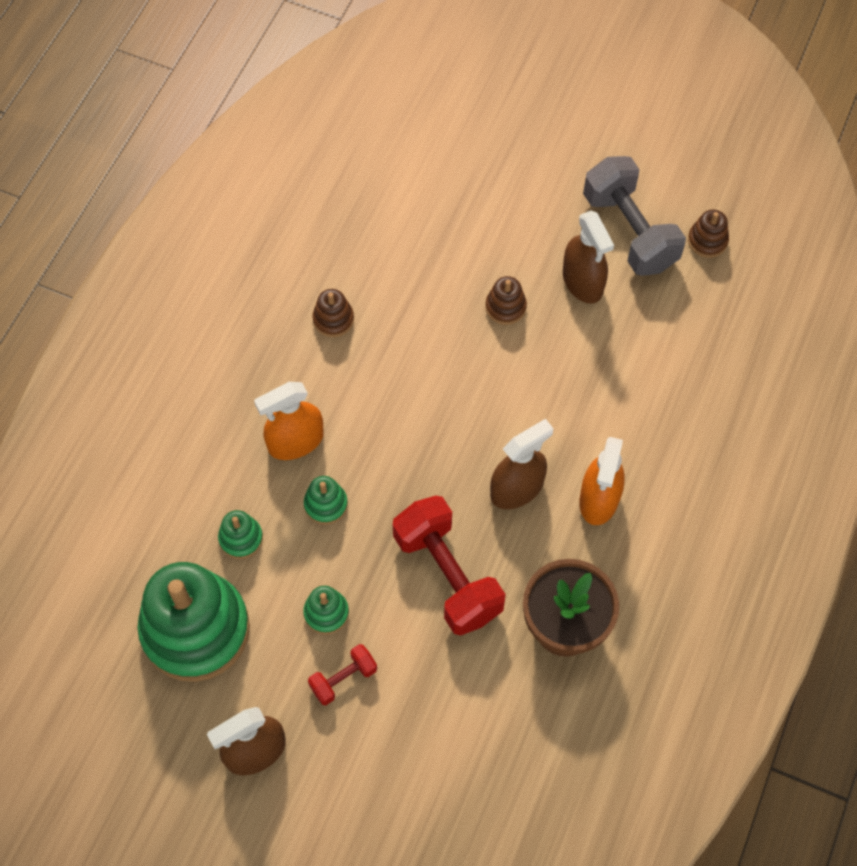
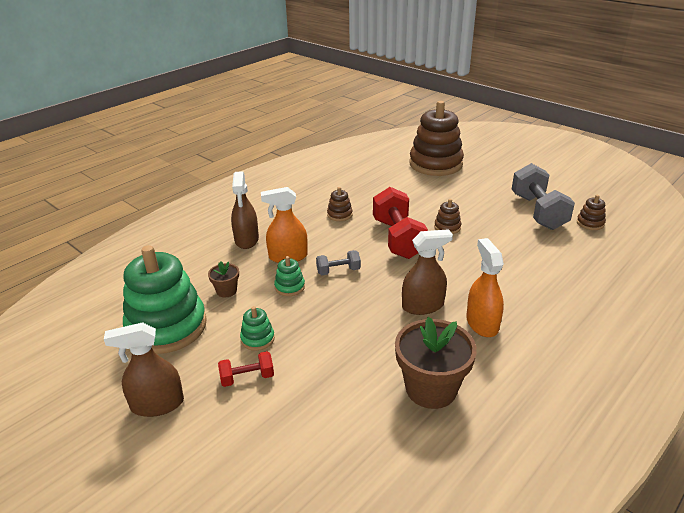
camera: 20 degrees right, 30 degrees down
green stacking toy [218,510,263,559] -> brown flower pot [208,261,239,297]
red dumbbell [393,495,505,636] -> red dumbbell moved to [373,187,428,259]
brown spray bottle [563,211,614,304] -> brown spray bottle moved to [231,171,259,249]
orange spray bottle [579,437,625,525] -> orange spray bottle turned 135 degrees clockwise [466,238,504,337]
none -> grey dumbbell [316,250,361,275]
none -> brown stacking toy [409,101,464,176]

